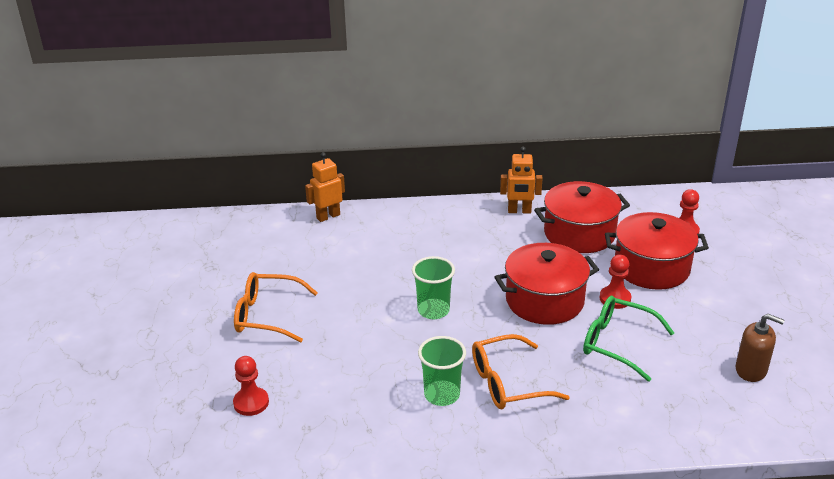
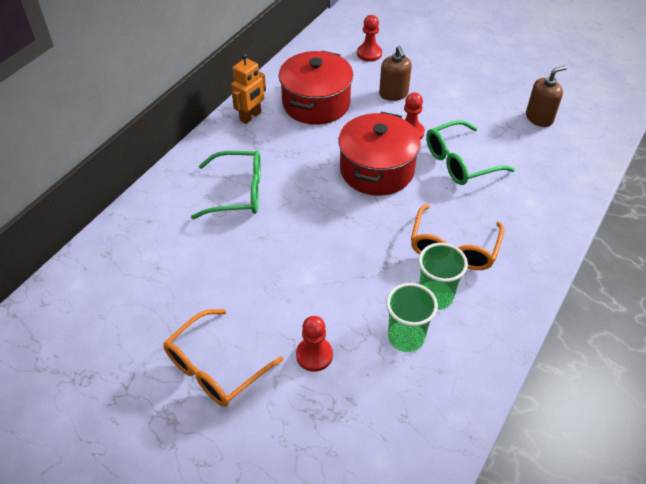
camera: 55 degrees left, 15 degrees up
red pawn [233,356,269,416] -> red pawn moved to [296,316,333,372]
orange robot [305,152,345,222] -> none
green cup [412,256,455,319] -> green cup moved to [386,283,438,352]
red pot [605,212,709,290] -> brown soap dispenser [379,46,412,101]
none -> green glasses [191,151,261,219]

